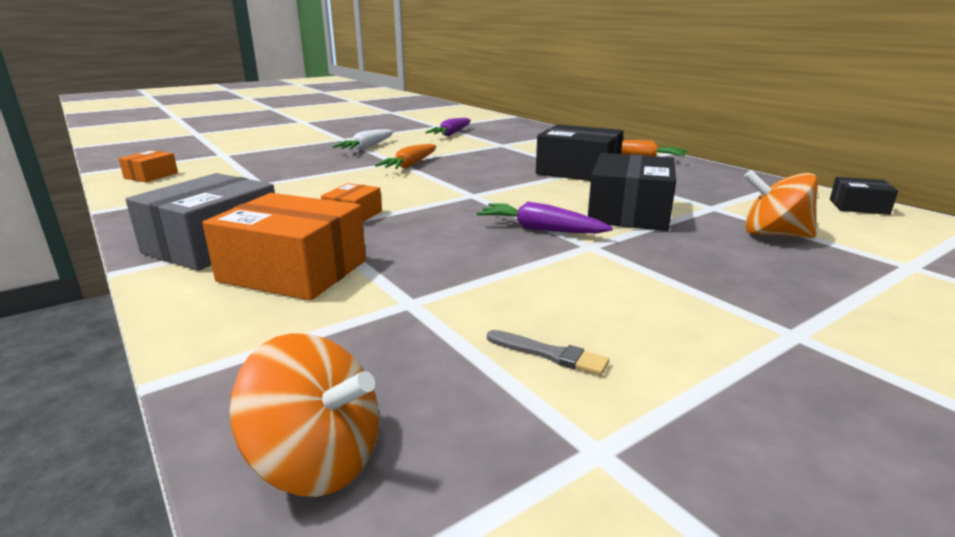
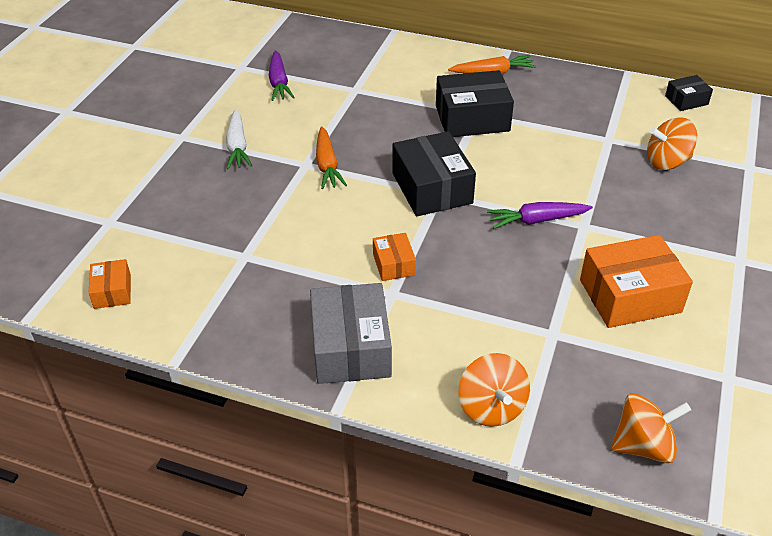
camera: 35 degrees left, 20 degrees up
orange box [202,193,366,300] -> orange box moved to [580,235,693,328]
grey brush [487,330,609,375] -> none
black box [588,153,676,231] -> black box moved to [393,131,476,216]
none -> orange spinning top [458,353,530,427]

